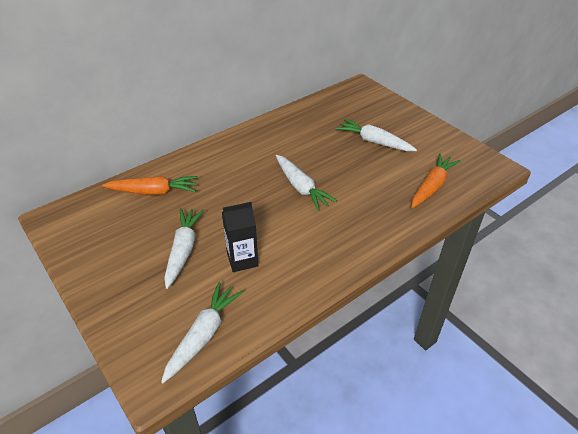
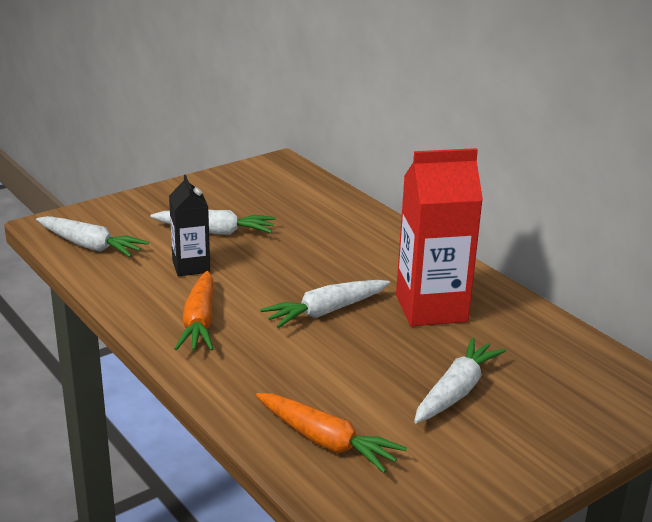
camera: 90 degrees right, 15 degrees down
orange carrot [102,176,198,195] -> orange carrot moved to [174,271,213,351]
none -> red carton [396,148,483,326]

